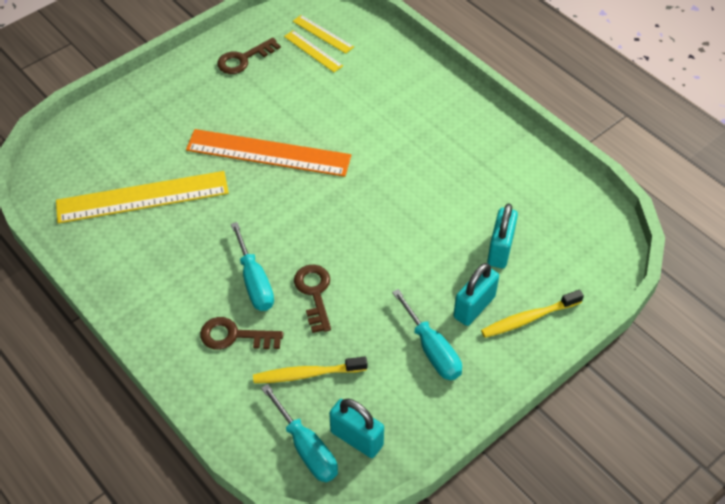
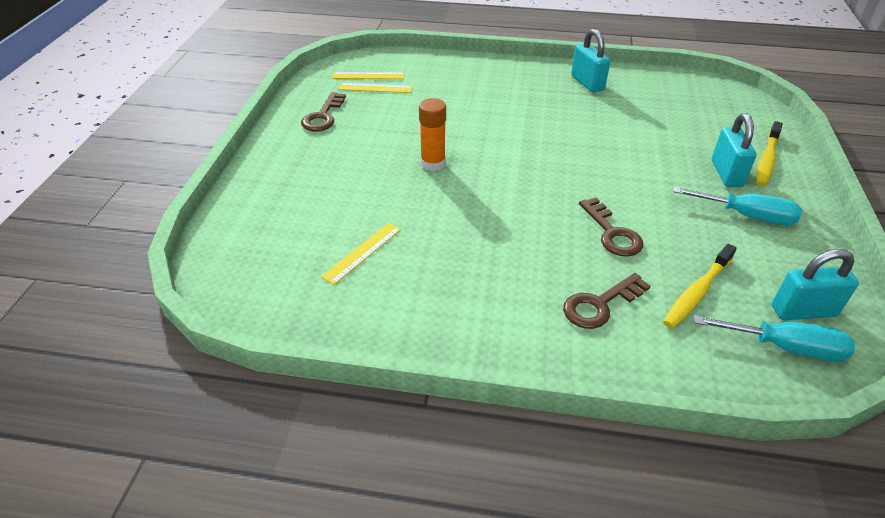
camera: 40 degrees left, 10 degrees down
yellow ruler [56,171,229,224] -> yellow ruler [321,222,401,285], size x0.48
orange ruler [186,129,352,177] -> orange glue stick [419,98,446,171]
turquoise screwdriver [231,222,274,311] -> none
brown key [294,265,331,333] -> brown key turned 150 degrees counterclockwise [579,198,643,257]
turquoise padlock [487,203,518,268] -> turquoise padlock moved to [571,29,610,93]

